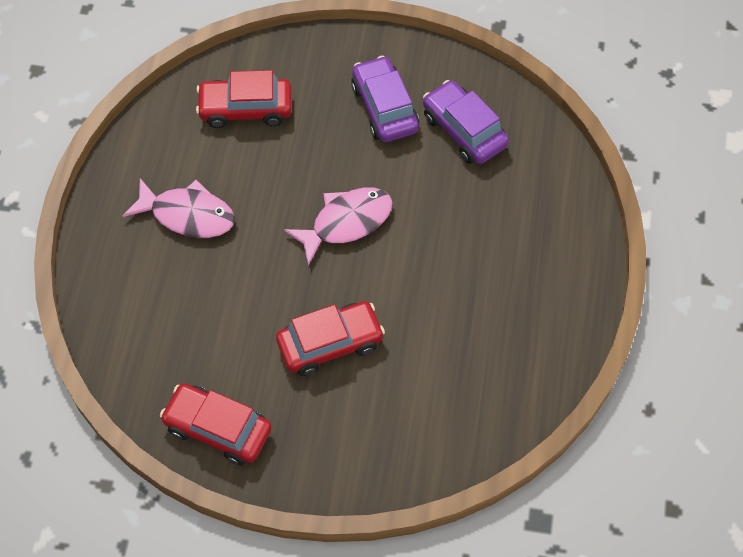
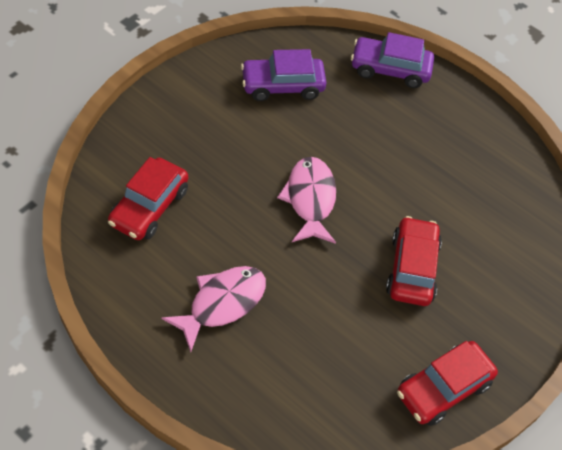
camera: 65 degrees left, 5 degrees down
purple car [351,56,419,142] -> purple car moved to [351,32,434,88]

